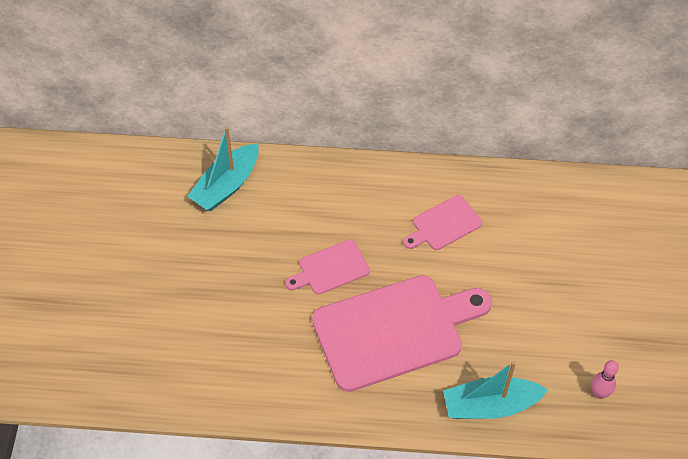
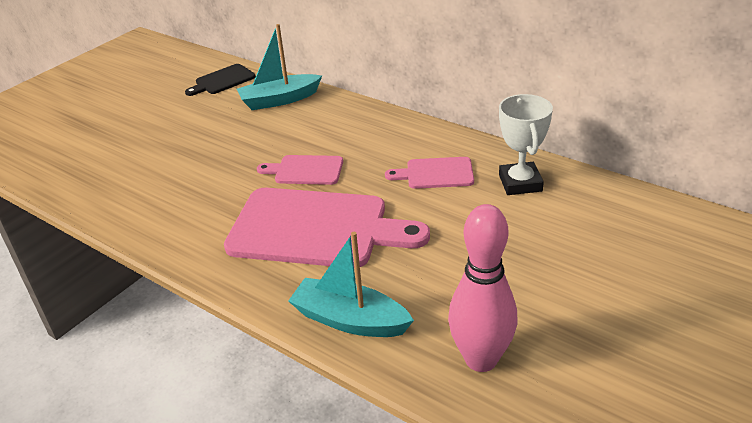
camera: 35 degrees right, 20 degrees down
pink bowling pin [591,360,619,399] -> pink bowling pin [448,204,517,372], size x2.11
none -> black cutting board [185,64,256,96]
none -> white trophy [499,94,553,195]

